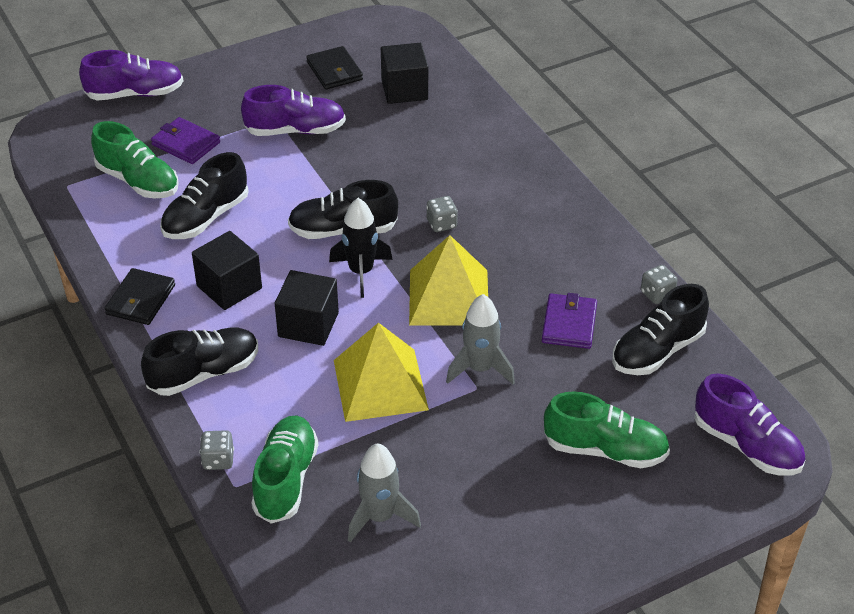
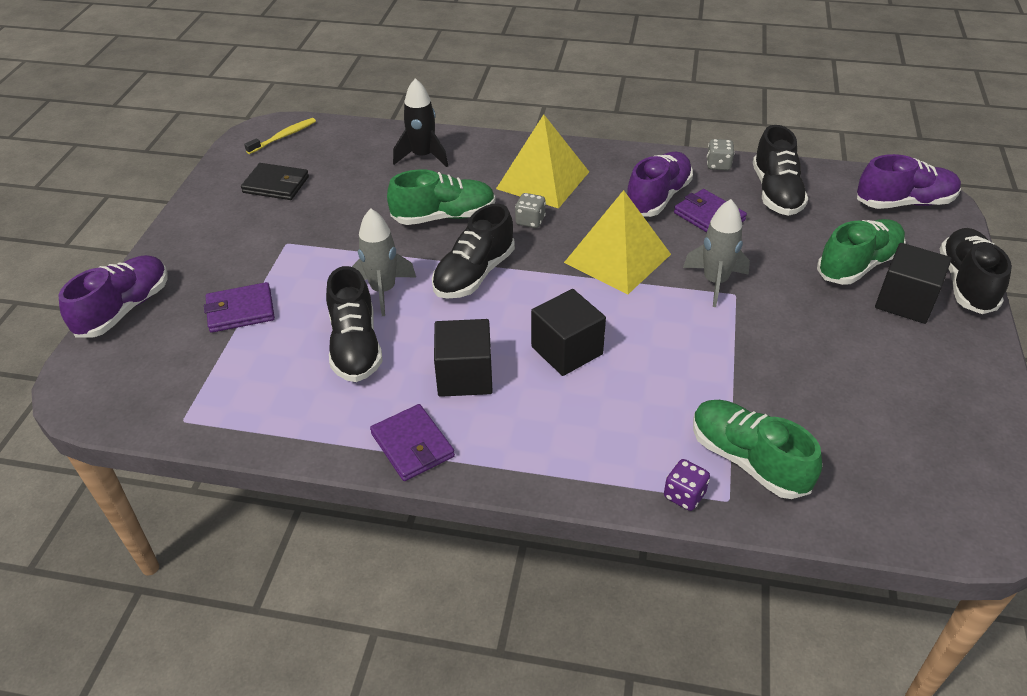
camera: 50 degrees left, 0 degrees up
green shoe [91,121,179,198] -> green shoe moved to [387,169,496,225]
black wallet [104,268,175,325] -> purple wallet [370,404,455,481]
black shoe [141,328,258,396] -> black shoe moved to [940,228,1012,314]
grey dice [200,430,234,470] -> purple dice [664,459,710,511]
purple shoe [241,85,346,136] -> purple shoe moved to [627,152,693,217]
black rocket [329,198,393,298] -> black rocket moved to [393,78,448,167]
yellow pyramid [334,323,429,422] -> yellow pyramid moved to [496,114,589,209]
grey rocket [348,443,421,542] -> grey rocket moved to [352,209,416,316]
black cube [381,43,428,104] -> black cube moved to [875,243,952,324]
none -> yellow toothbrush [244,118,316,154]

